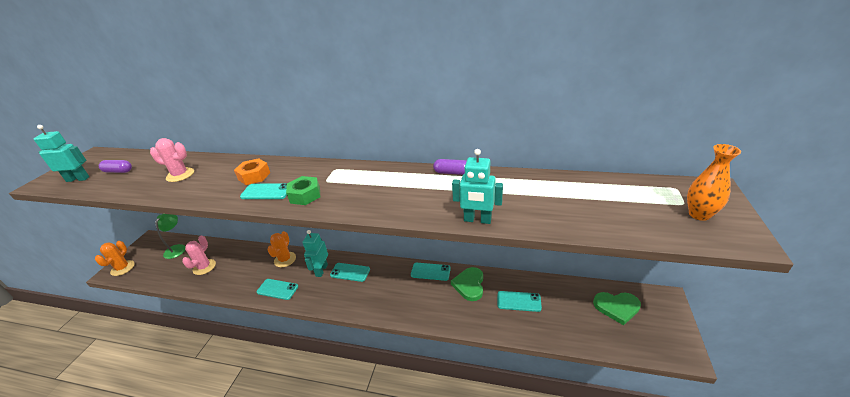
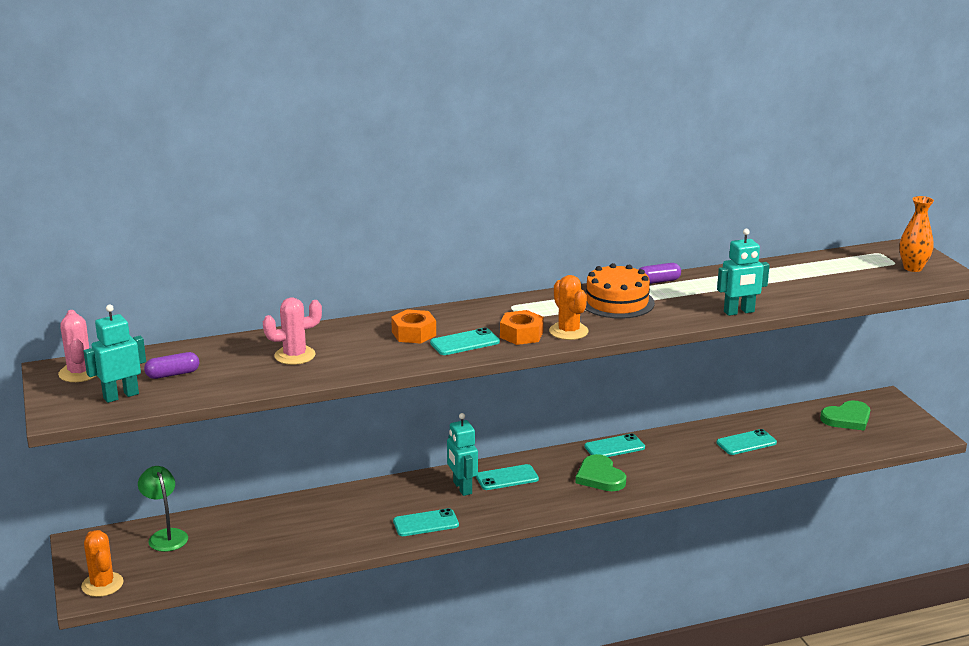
camera: 35 degrees left, 10 degrees down
pink cactus [182,236,216,275] -> pink cactus moved to [58,310,97,382]
orange cactus [268,231,296,267] -> orange cactus moved to [549,275,589,340]
green nut [286,176,321,205] -> orange nut [500,310,544,345]
green heart [451,267,483,301] -> green heart moved to [576,454,626,491]
none -> orange cake [585,263,655,319]

